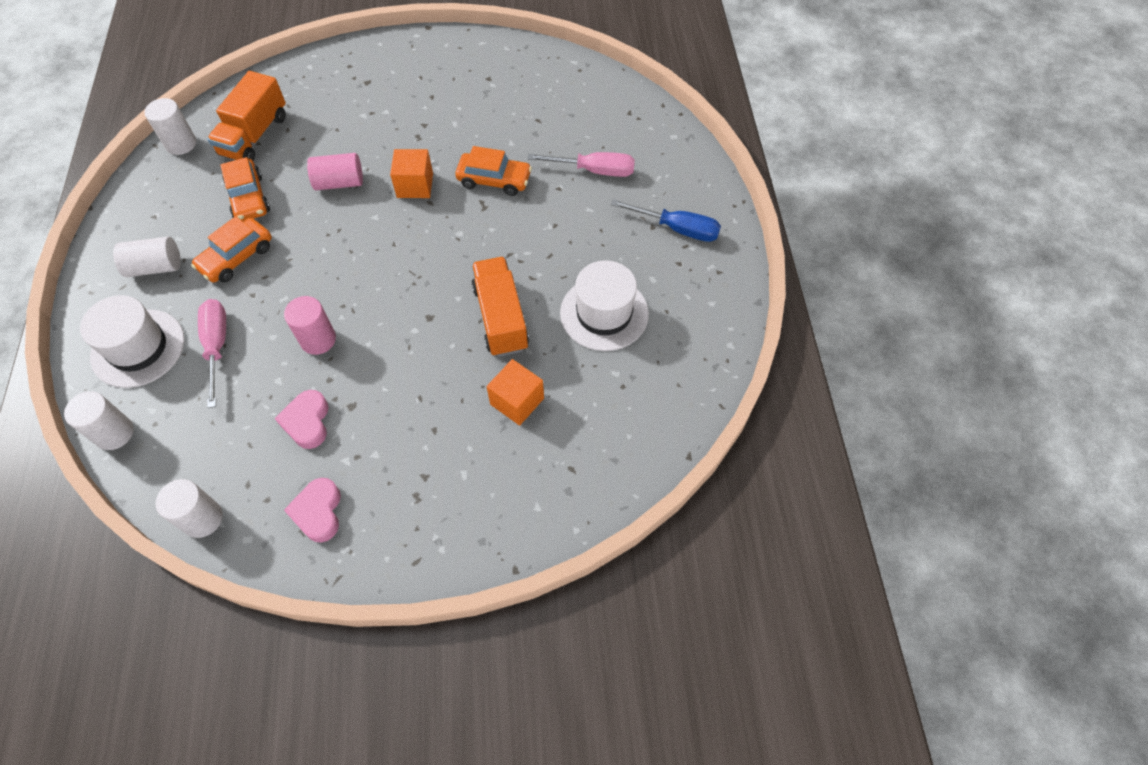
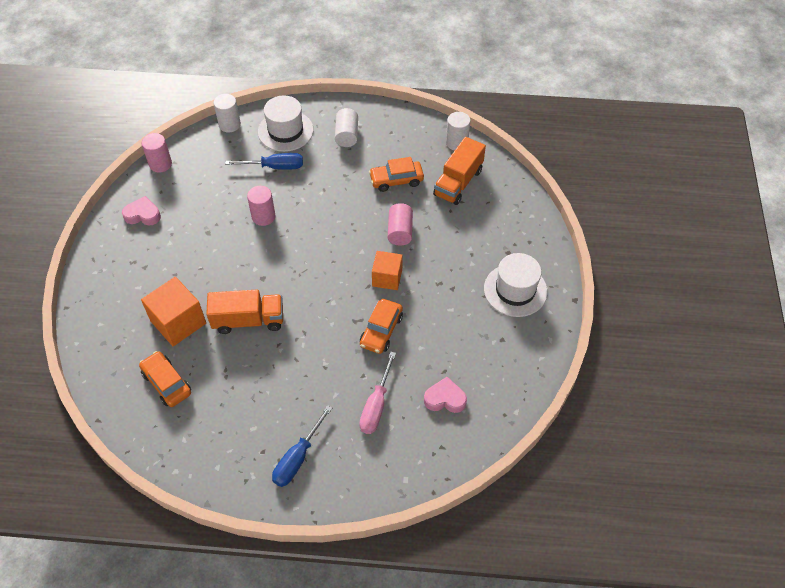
camera: 100 degrees right, 5 degrees down
white cylinder [156,479,223,538] -> pink cylinder [142,133,172,173]
orange car [191,216,272,283] -> orange car moved to [139,351,191,407]
pink screwdriver [198,299,226,408] -> blue screwdriver [225,153,303,170]
orange truck [207,71,286,161] -> orange truck turned 90 degrees counterclockwise [433,137,486,205]
pink heart [275,390,329,449] -> pink heart moved to [424,377,467,413]
orange cube [487,359,544,426] -> orange cube [141,277,206,346], size x1.51
white hat [560,260,649,351] -> white hat moved to [484,253,548,317]

